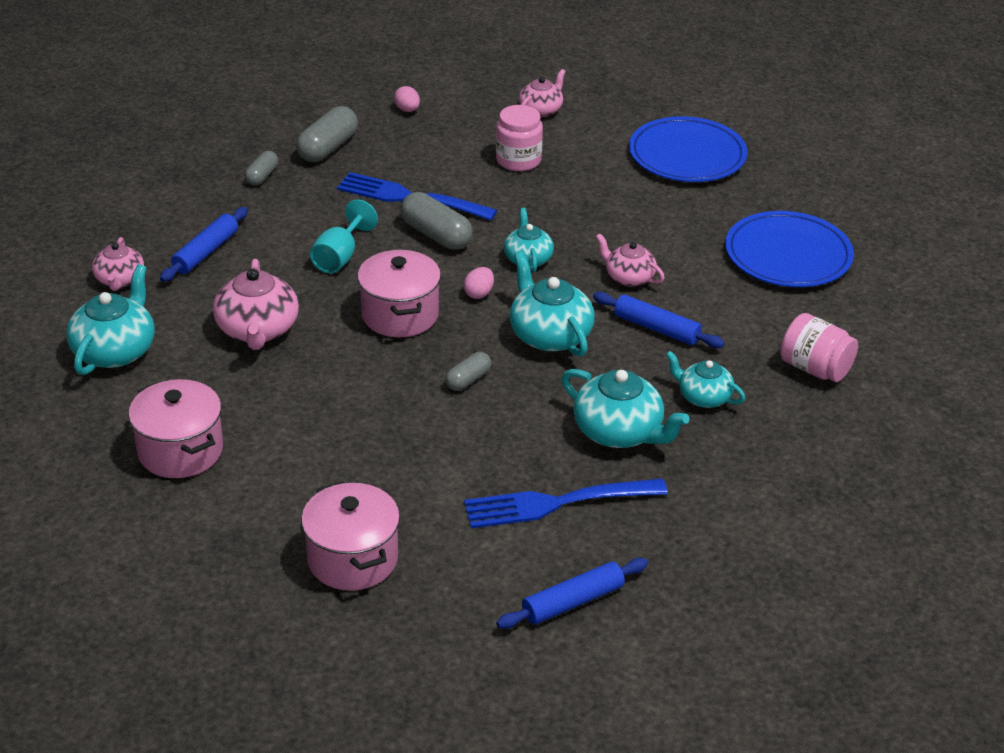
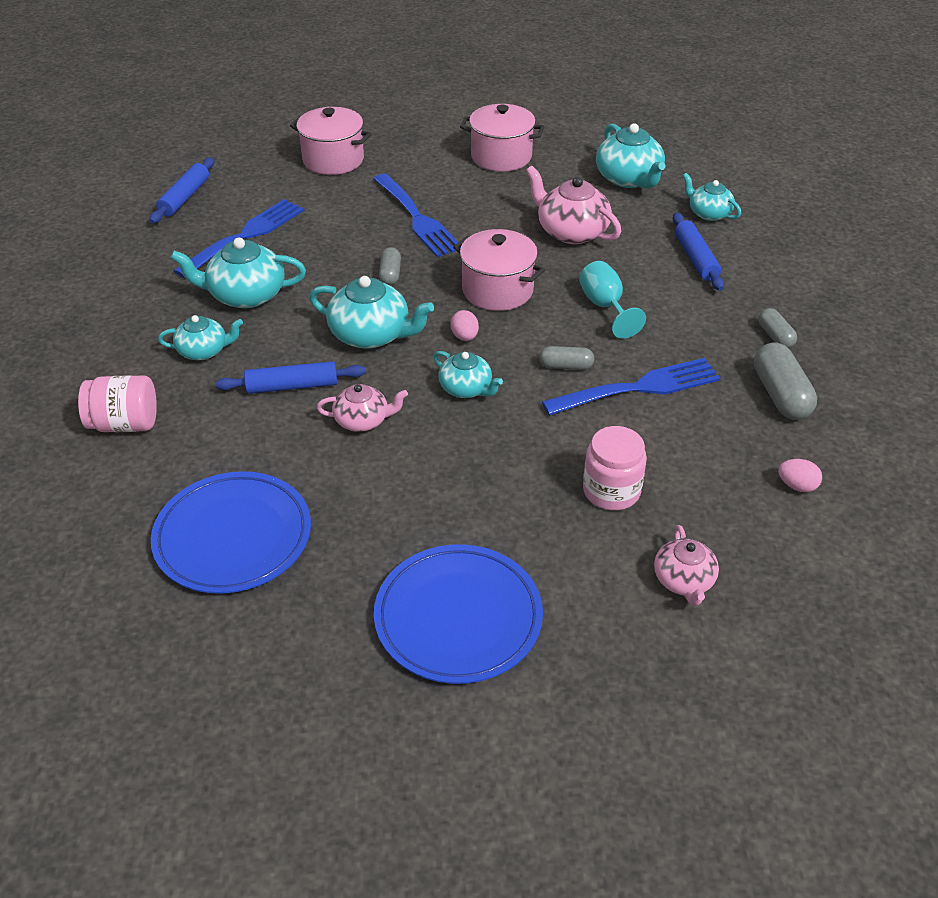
camera: 140 degrees right, 5 degrees up
pink teapot [92,237,144,291] -> turquoise teapot [683,173,741,221]
grey capsule [400,192,473,250] -> grey capsule [539,346,594,370], size x0.58
none -> blue fork [373,174,461,257]

